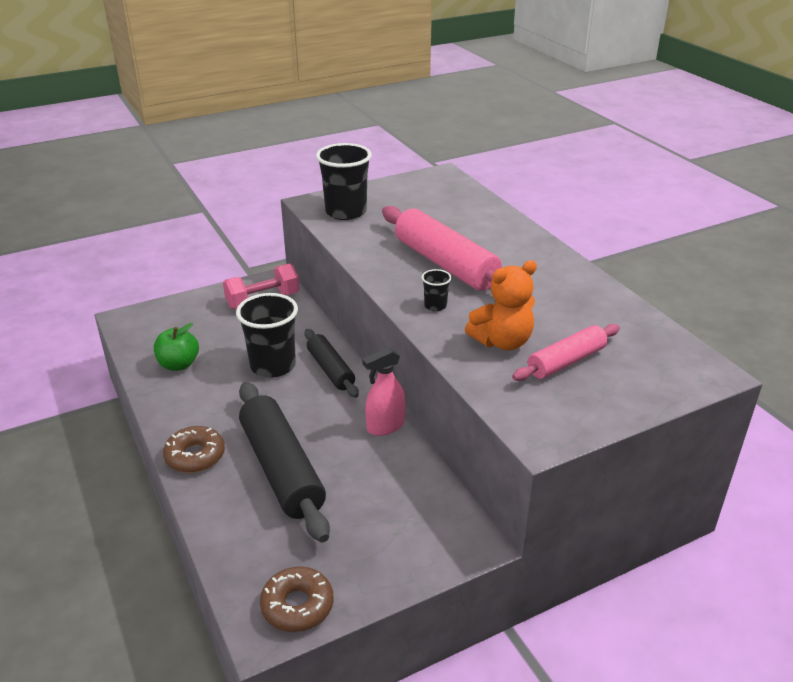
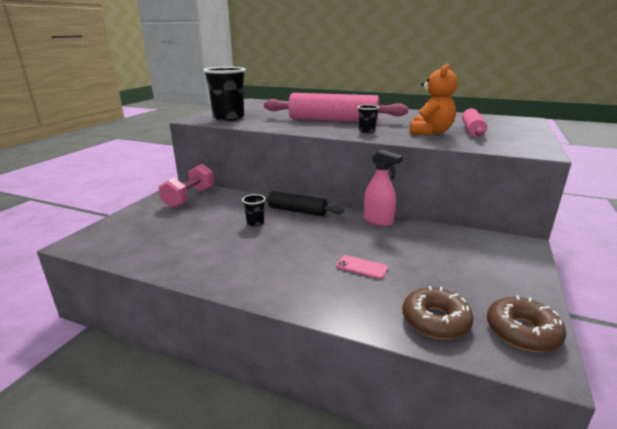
camera: 40 degrees left, 10 degrees down
green apple [154,323,199,371] -> none
brown donut [163,426,225,473] -> brown donut moved to [403,286,474,339]
black cup [236,293,298,378] -> black cup [242,194,266,227], size x0.46
black rolling pin [239,382,330,542] -> pink phone [336,255,388,279]
pink spray bottle [362,348,405,436] -> pink spray bottle turned 75 degrees counterclockwise [364,150,403,226]

